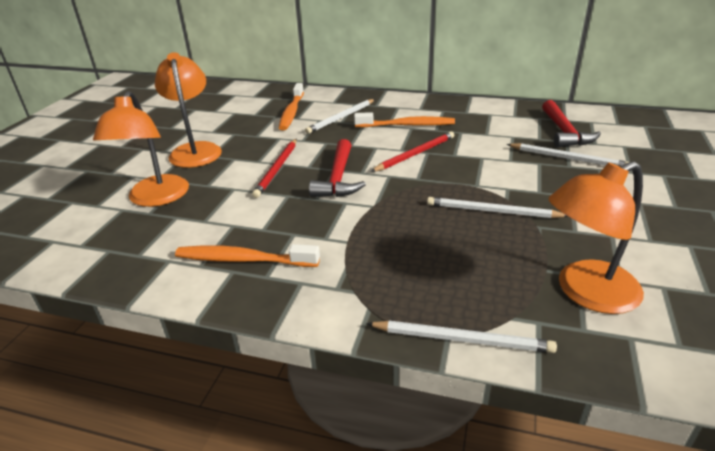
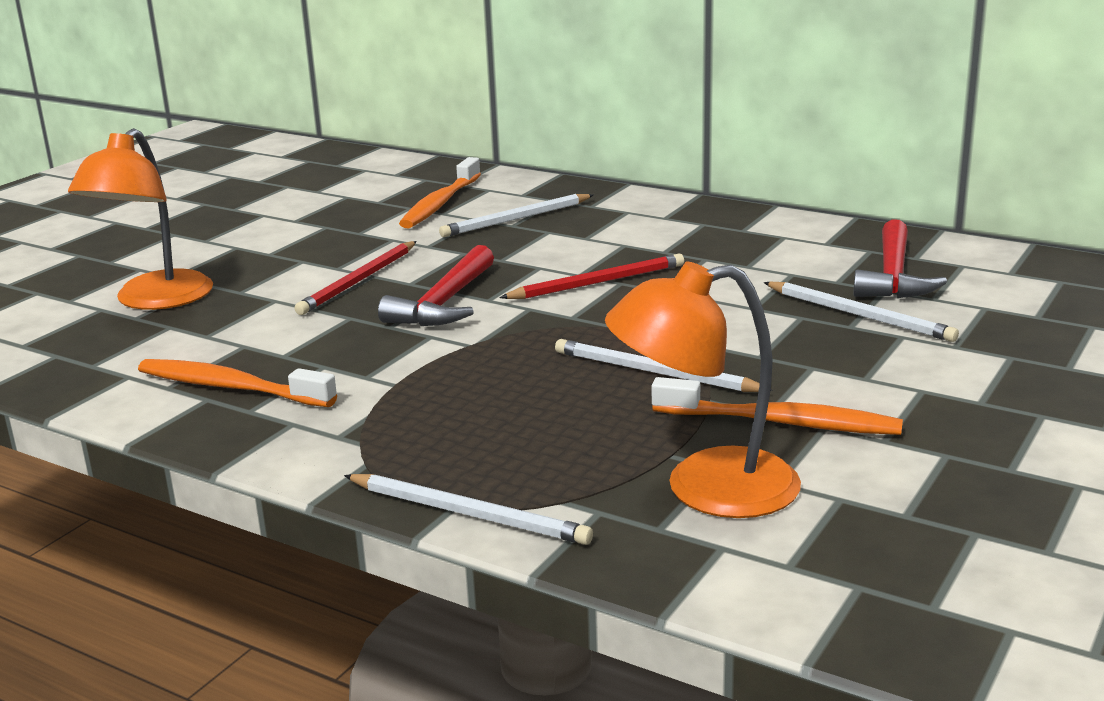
camera: 15 degrees right, 10 degrees down
orange lamp [155,52,222,168] -> none
orange toothbrush [354,112,455,127] -> orange toothbrush moved to [652,377,903,435]

